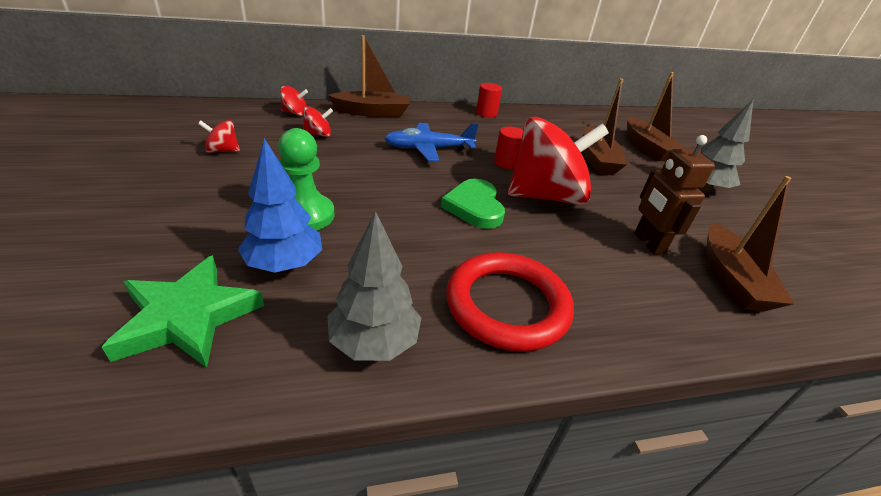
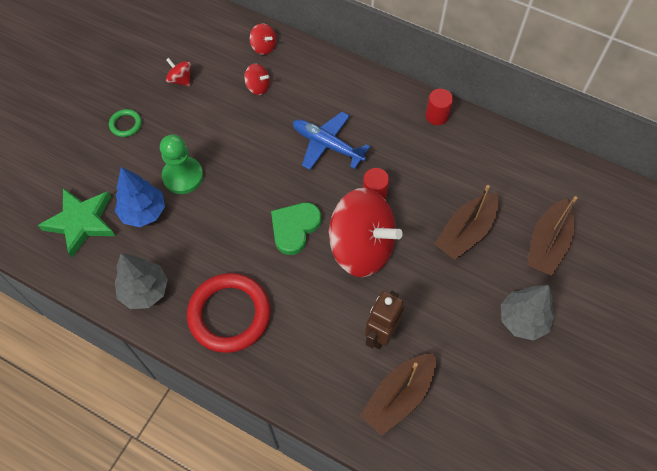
camera: 45 degrees right, 25 degrees up
brown boat [328,35,410,117] -> none
none -> green ring [109,109,142,137]

